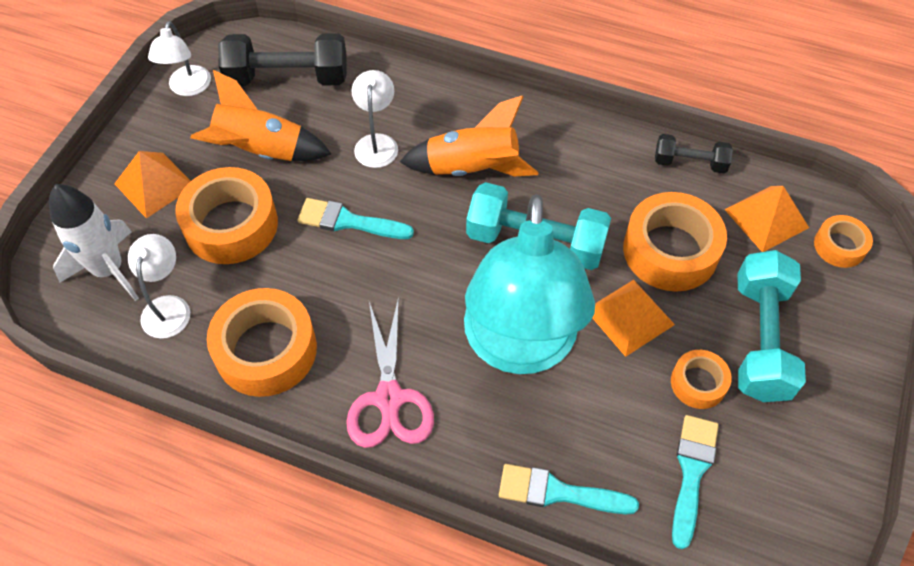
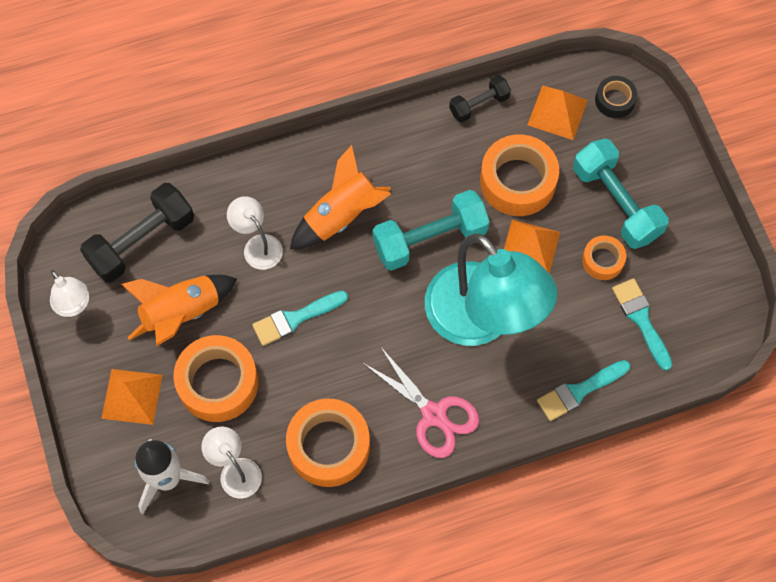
camera: 40 degrees left, 10 degrees up
orange tape [814,215,873,268] -> black tape [595,76,637,118]

